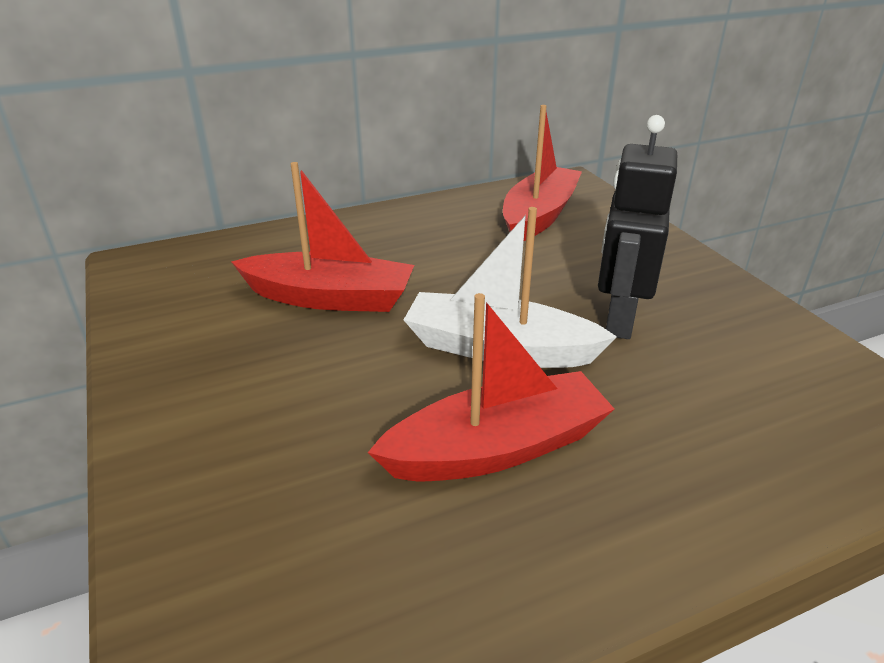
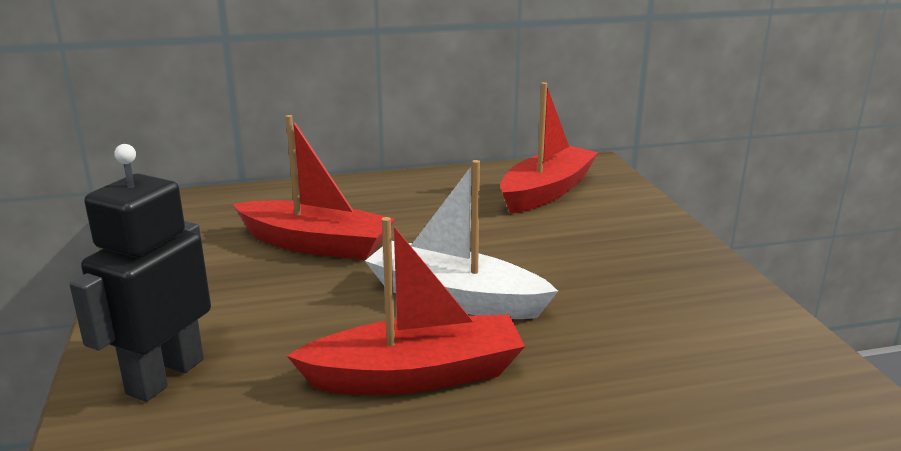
camera: 10 degrees right, 10 degrees down
black robot [598,115,677,339] -> black robot moved to [69,144,211,402]

